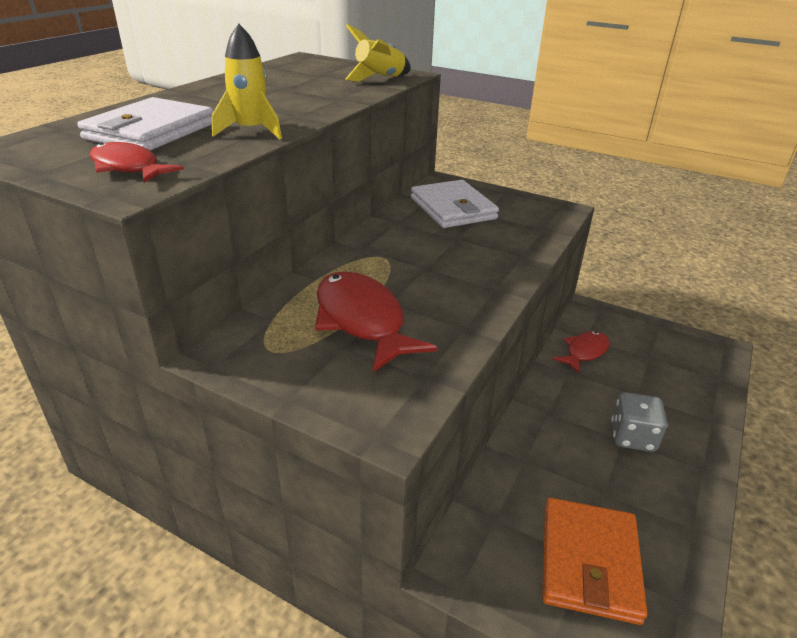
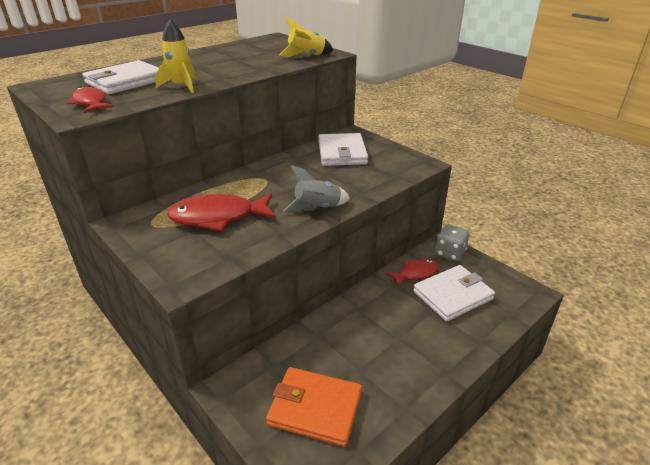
camera: 20 degrees right, 0 degrees up
red fish [315,271,438,372] -> red fish turned 90 degrees counterclockwise [167,193,276,231]
orange wallet [542,498,647,625] -> orange wallet turned 75 degrees clockwise [266,367,362,447]
grey dice [611,392,668,452] -> grey dice moved to [436,225,469,261]
none -> grey rocket [283,165,350,212]
none -> white wallet [413,265,495,321]

